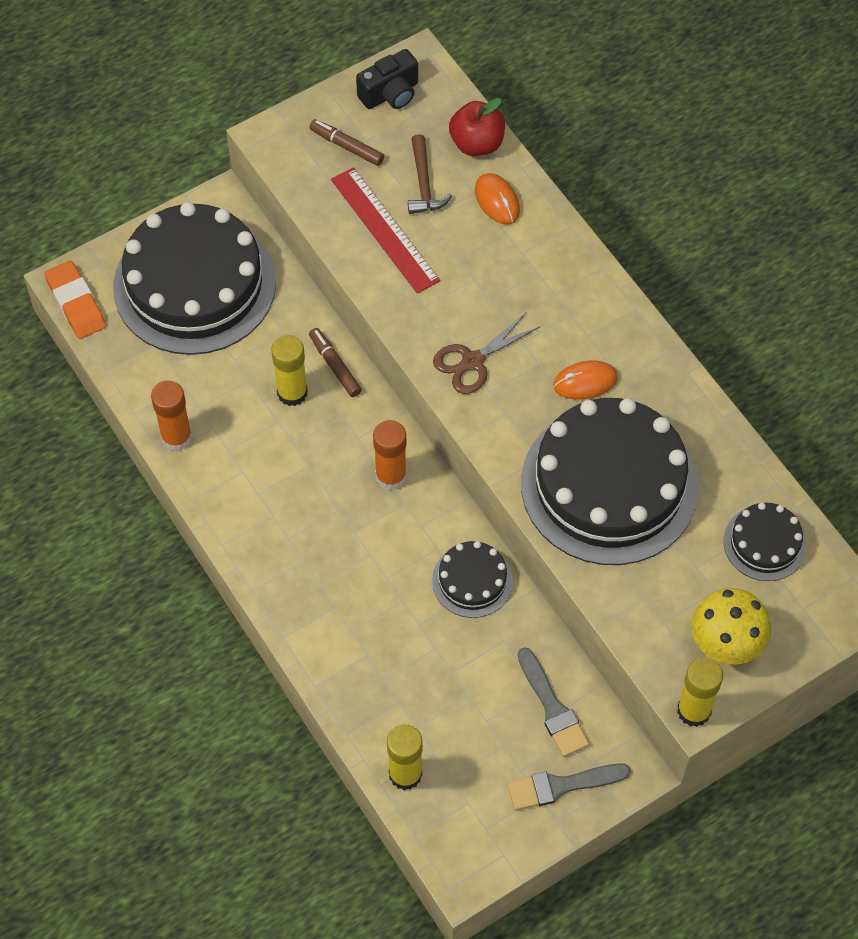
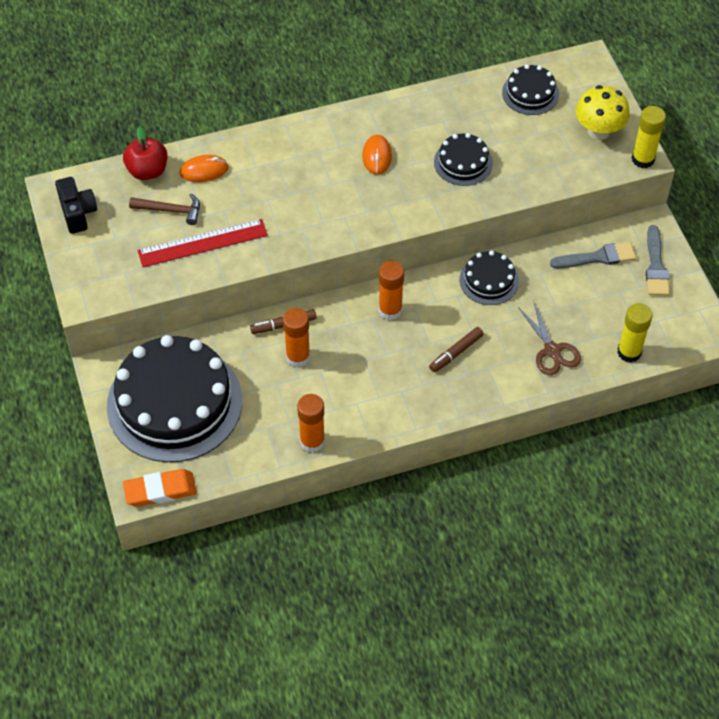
camera: 75 degrees left, 5 degrees down
yellow glue stick [271,335,308,406] -> orange glue stick [283,308,310,367]
brown marker [309,119,384,166] -> brown marker moved to [429,327,484,372]
brown scissors [433,312,541,394] -> brown scissors moved to [518,303,581,375]
black cake [521,398,698,565] -> black cake [434,133,493,186], size x0.46

